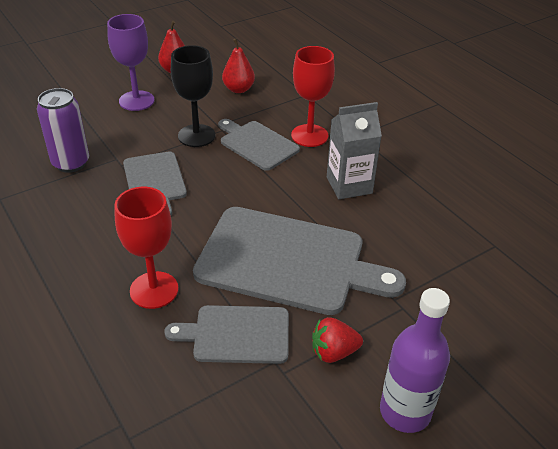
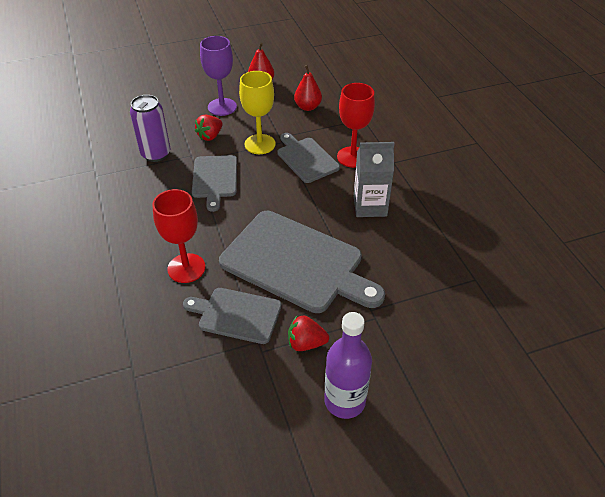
camera: 15 degrees right, 5 degrees up
black goblet [171,45,215,147] -> yellow goblet [239,71,275,154]
none -> red strawberry [195,115,223,141]

